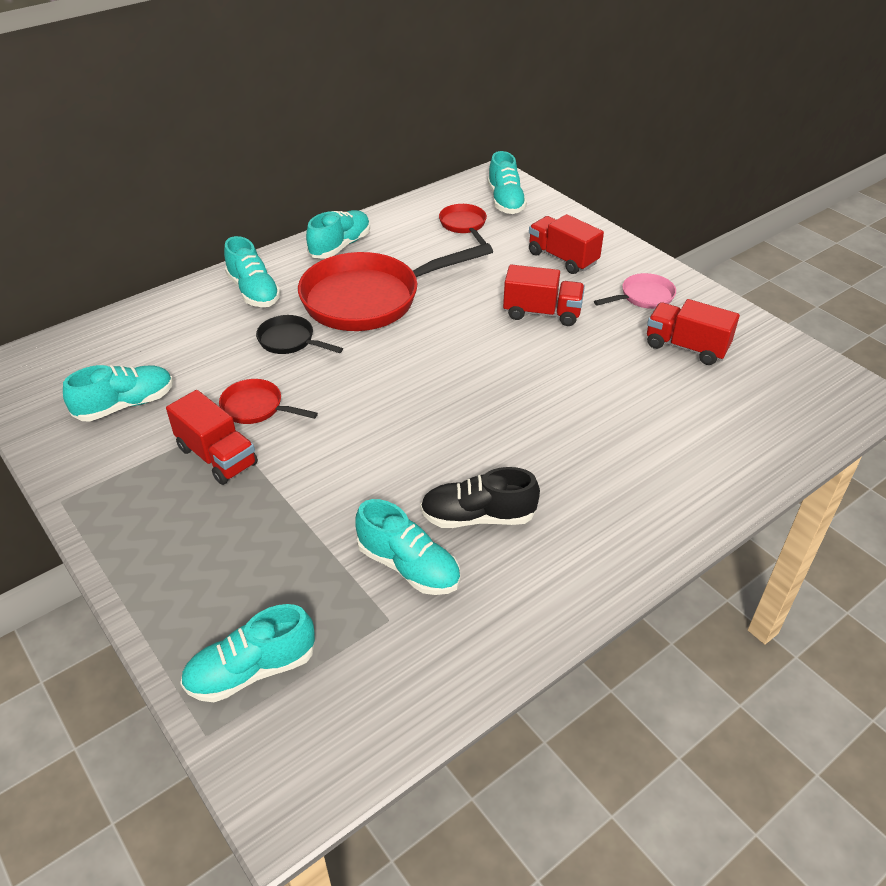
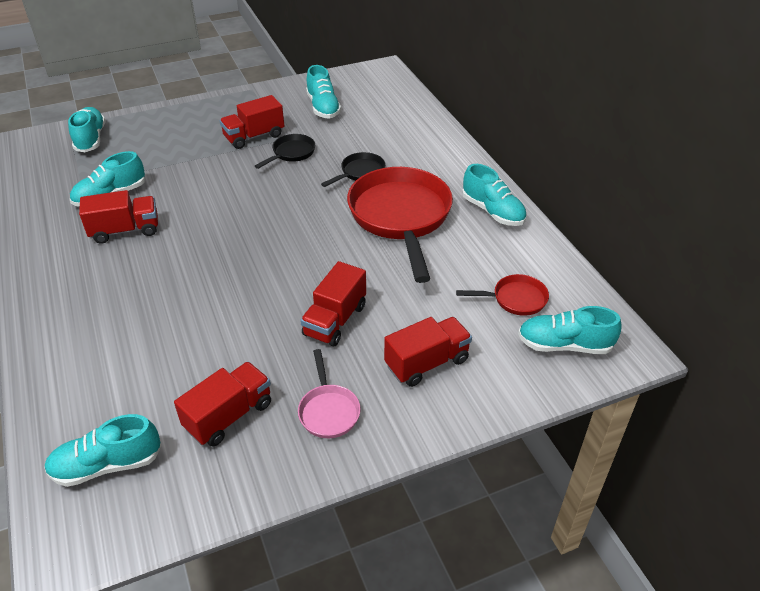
camera: 105 degrees right, 0 degrees up
red pan [219,379,318,424] -> black pan [255,134,315,169]
turquoise shoe [224,236,281,307] -> turquoise shoe moved to [44,414,161,487]
black shoe [420,467,540,528] -> red truck [79,190,158,244]

